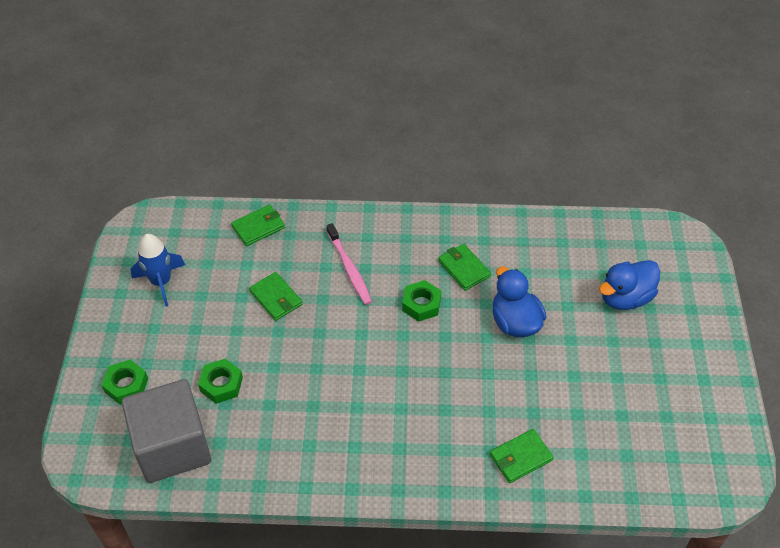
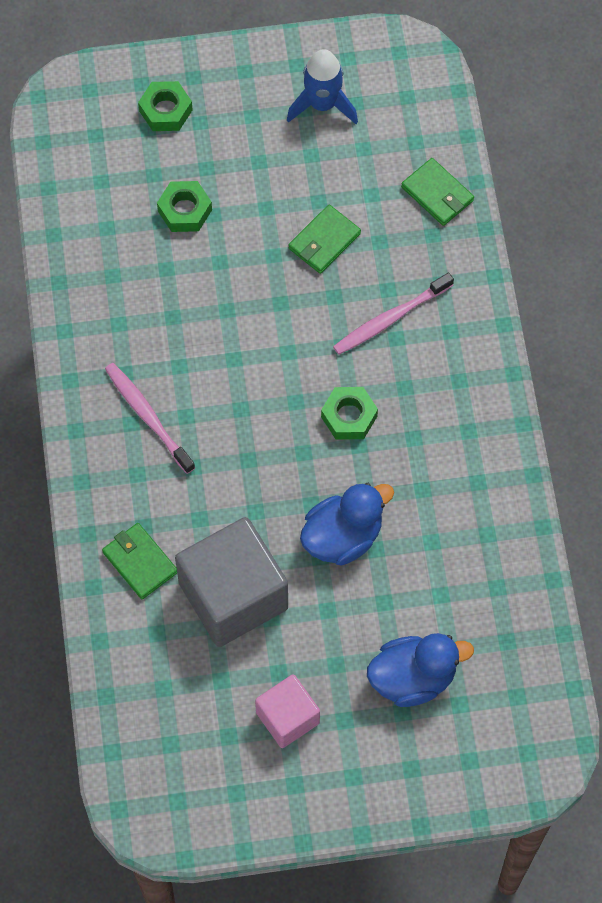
camera: 80 degrees right, 15 degrees up
grey cube [122,379,211,483] -> grey cube moved to [175,517,288,647]
green wallet [438,244,491,291] -> none
blue duck [599,260,660,310] -> blue duck turned 120 degrees clockwise [367,633,474,707]
none -> pink toothbrush [105,363,195,474]
none -> pink cube [255,674,320,748]

